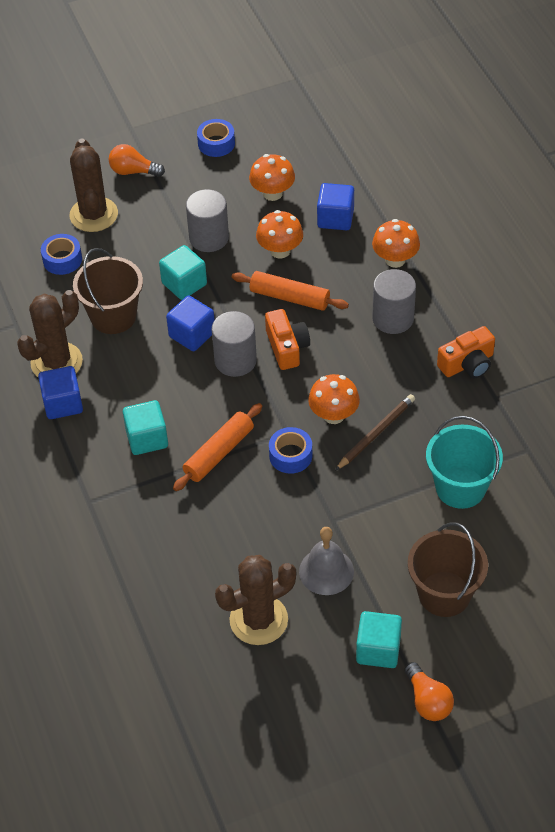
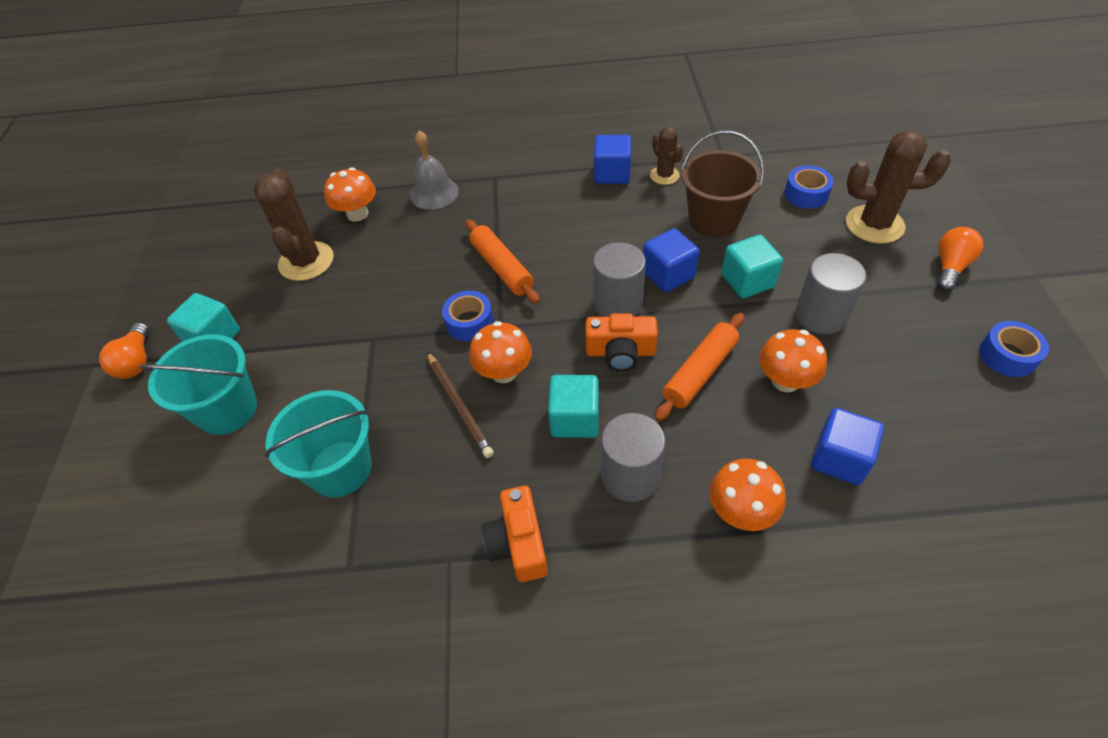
camera: 110 degrees right, 0 degrees up
brown cactus [17,290,83,377] -> brown cactus [650,126,683,185], size x0.57
turquoise cube [123,400,168,455] -> turquoise cube moved to [548,375,599,438]
orange mushroom [249,154,295,201] -> orange mushroom moved to [324,167,376,222]
grey bell [299,527,354,595] -> grey bell moved to [410,131,459,210]
orange light bulb [404,662,454,721] -> orange light bulb turned 90 degrees counterclockwise [99,323,150,379]
brown bucket [408,522,488,617] -> turquoise bucket [140,334,257,435]

